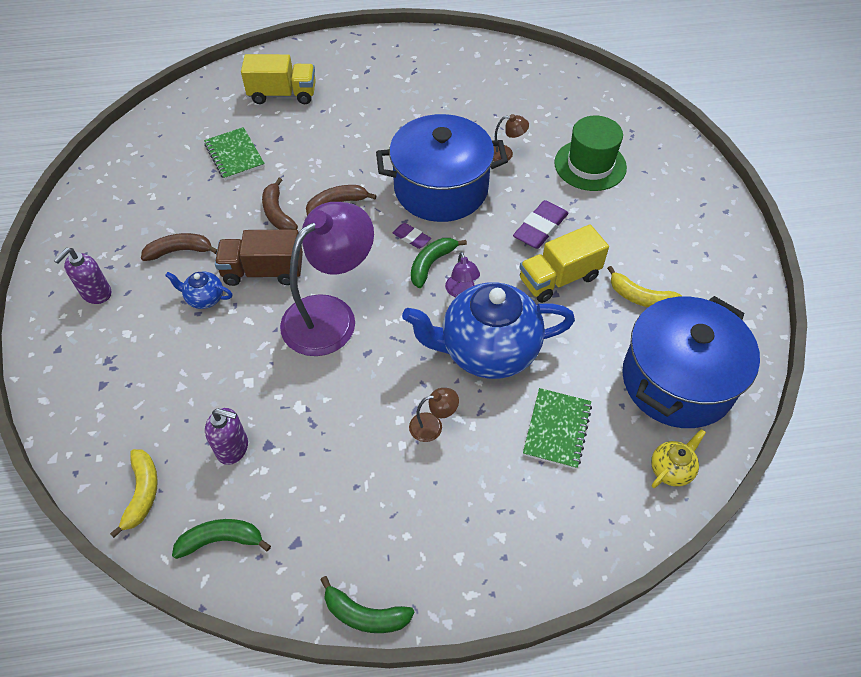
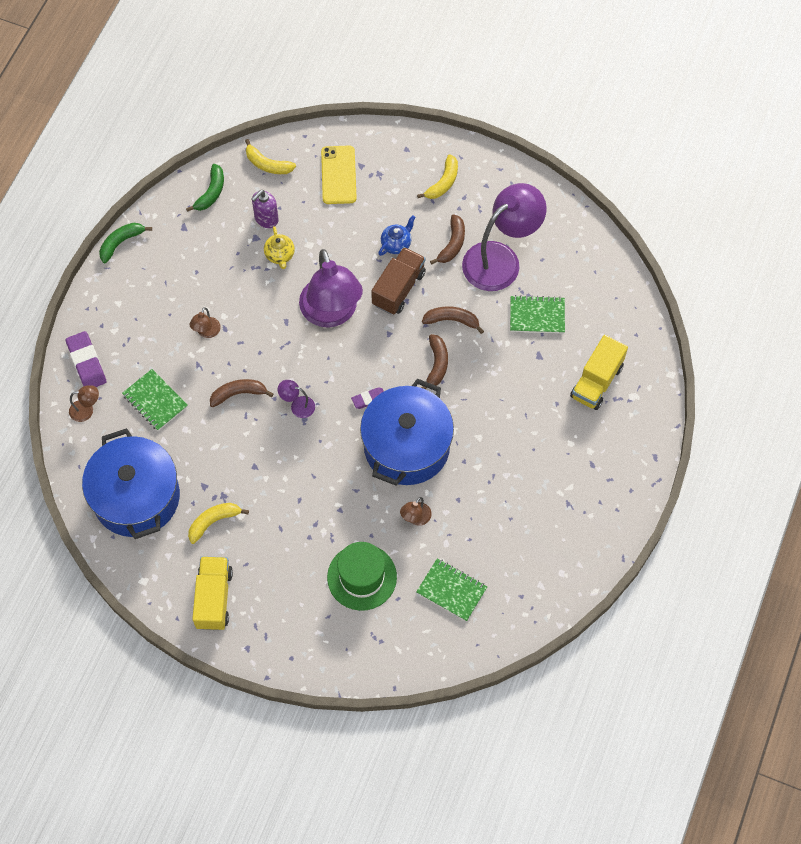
camera: 120 degrees right, 10 degrees up
purple soap dispenser [54,248,111,304] -> yellow banana [417,154,458,199]
blue teapot [402,282,575,379] -> brown banana [210,379,273,407]
green banana [411,238,467,288] -> none
purple eraser [513,200,568,249] -> purple eraser moved to [65,331,107,387]
yellow truck [519,224,609,303] -> yellow truck moved to [192,556,233,630]
yellow teapot [651,429,706,488] -> yellow teapot moved to [264,226,295,269]
none -> brown lamp [69,385,99,422]
none -> yellow phone [321,146,357,204]
none -> green notebook [416,558,487,622]
none -> purple lamp [462,183,547,291]

